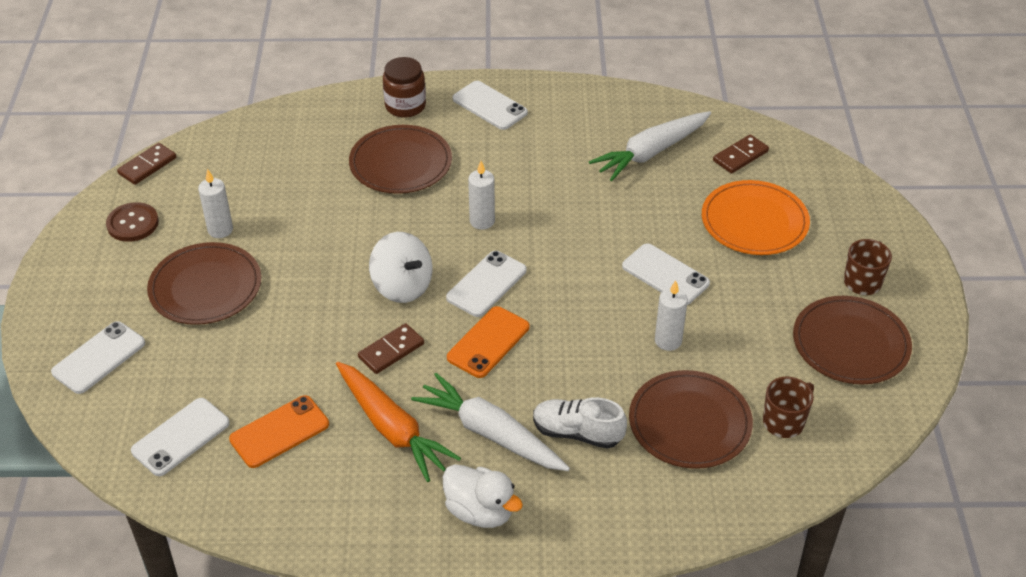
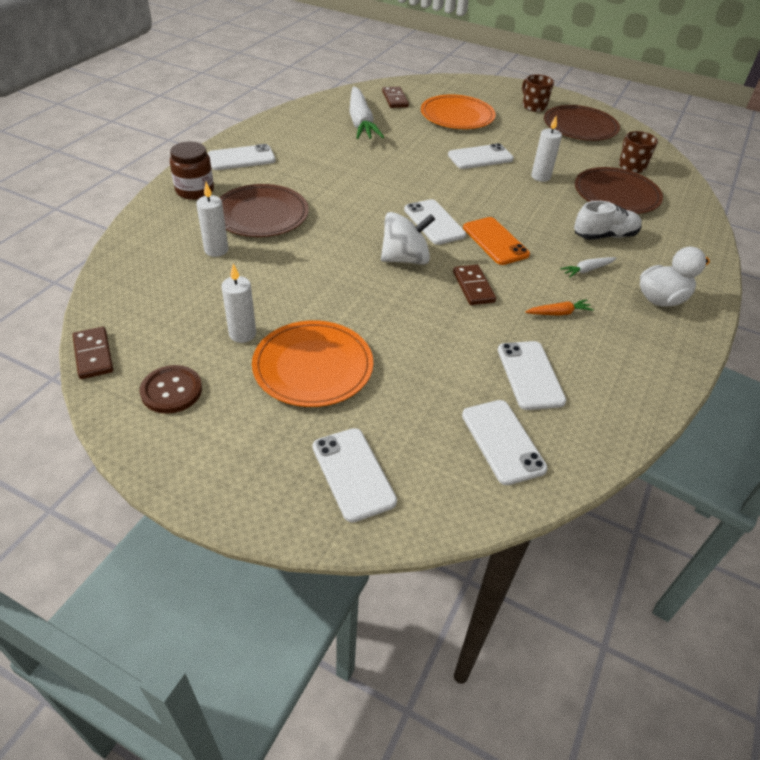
camera: 65 degrees left, 0 degrees up
brown plate [147,242,261,325] -> orange plate [252,320,373,407]
orange phone [229,395,329,468] -> white phone [498,341,566,410]
orange carrot [336,362,461,482] -> orange carrot [525,300,594,316], size x0.45
white carrot [411,373,570,471] -> white carrot [560,257,616,278], size x0.45
white candle [468,161,495,230] -> white candle moved to [196,182,228,257]
white shoe [533,397,627,449] -> white shoe turned 150 degrees counterclockwise [574,201,642,240]

